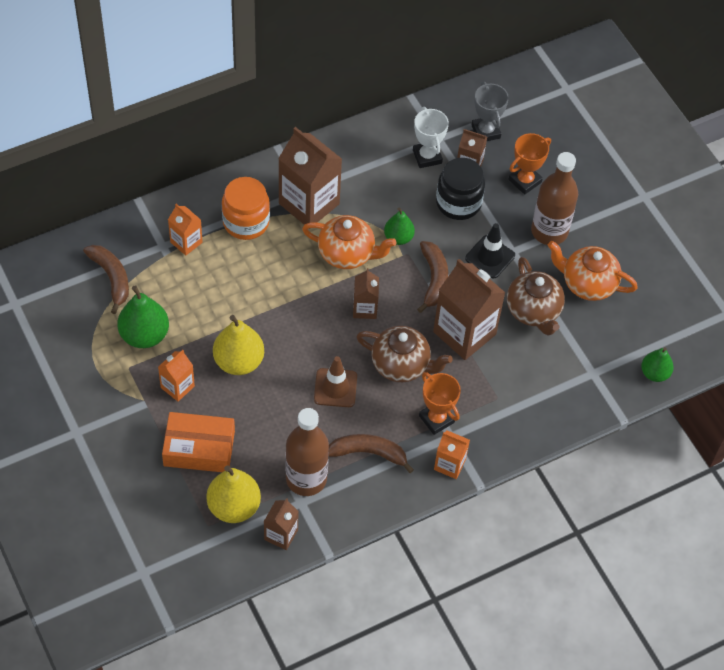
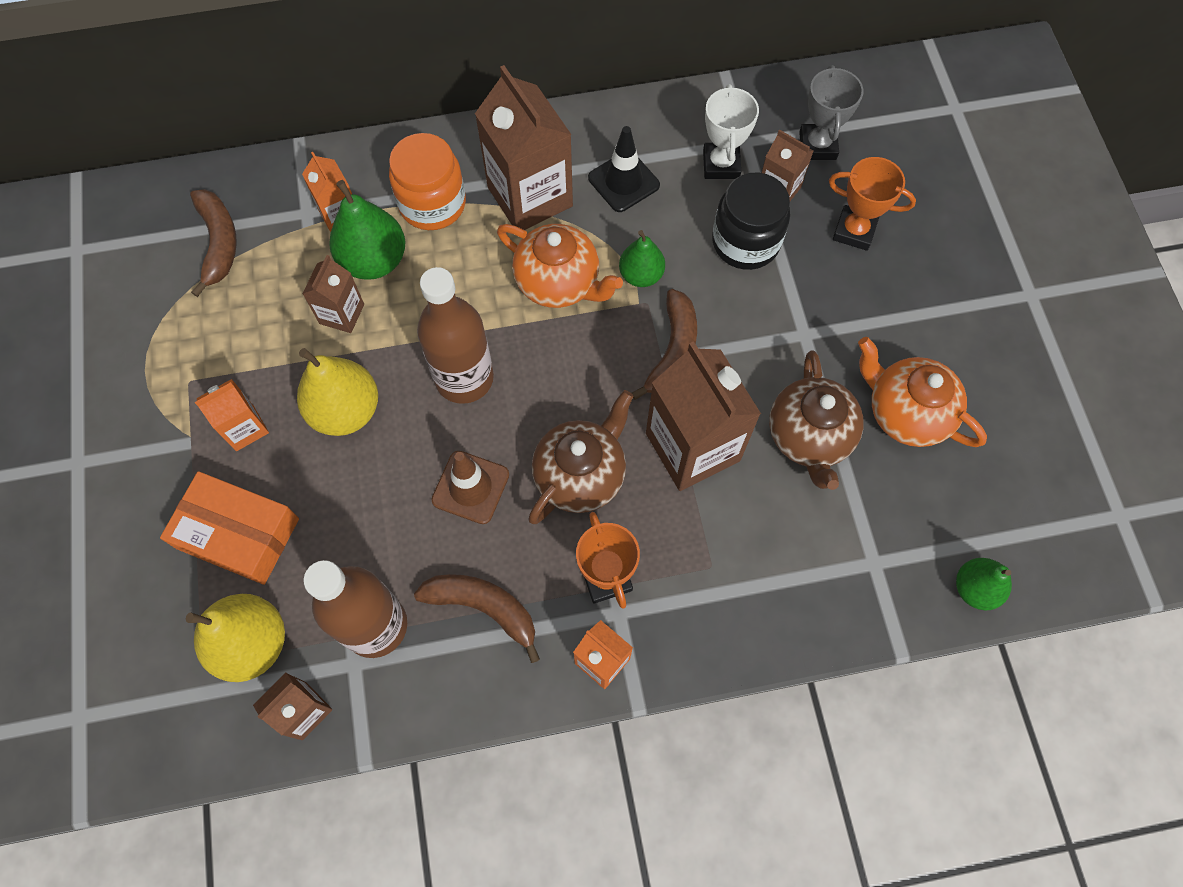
camera: 20 degrees right, 10 degrees up
green pear [117,285,169,348] -> green pear moved to [329,180,405,280]
brown carton [353,268,379,319] -> brown carton moved to [302,255,364,333]
brown teapot [356,326,453,382] -> brown teapot turned 90 degrees counterclockwise [528,390,634,524]
black traffic cone [465,223,515,278] -> black traffic cone moved to [588,126,660,212]
orange trophy [509,133,551,195] -> orange trophy turned 45 degrees clockwise [829,157,916,251]
brown bottle [531,152,578,245] -> brown bottle moved to [417,267,494,404]

